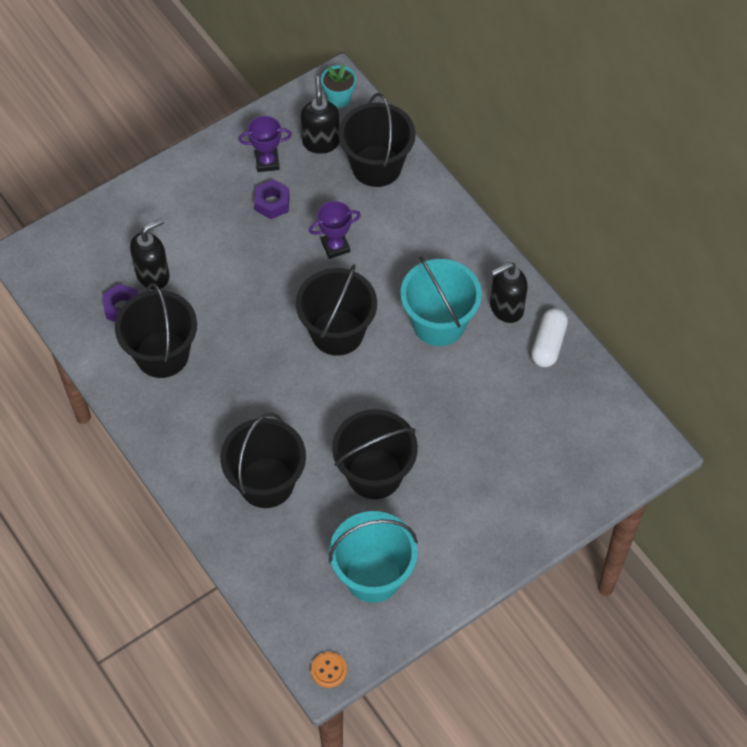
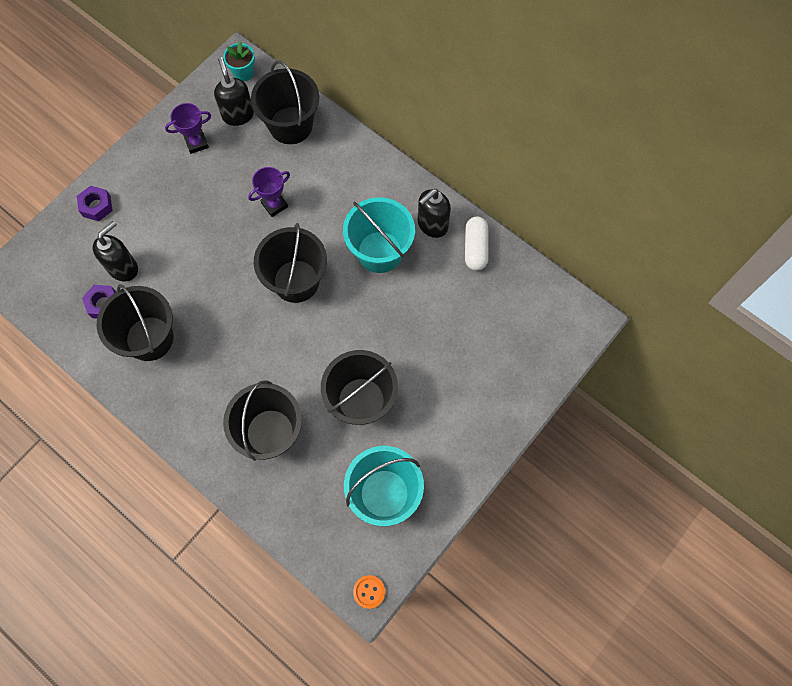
camera: 15 degrees left, 10 degrees up
purple nut [254,179,290,219] -> purple nut moved to [77,185,113,221]

